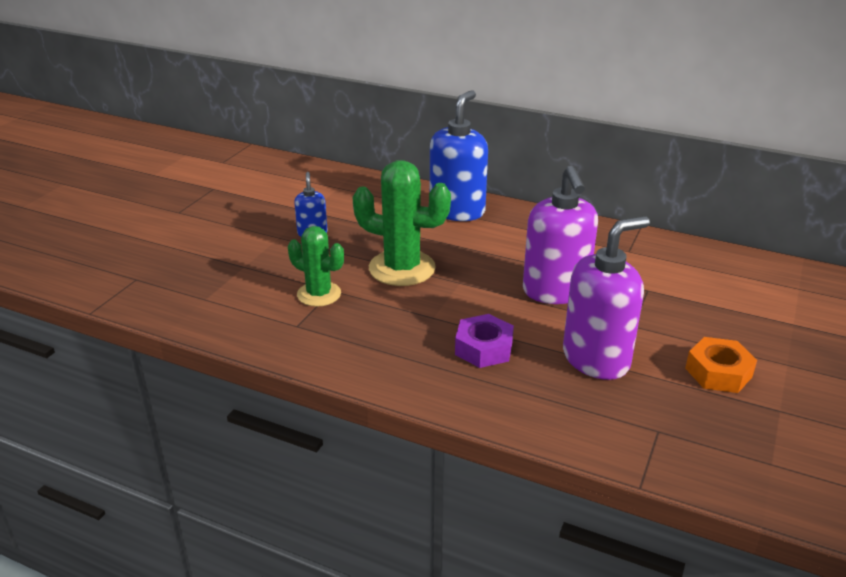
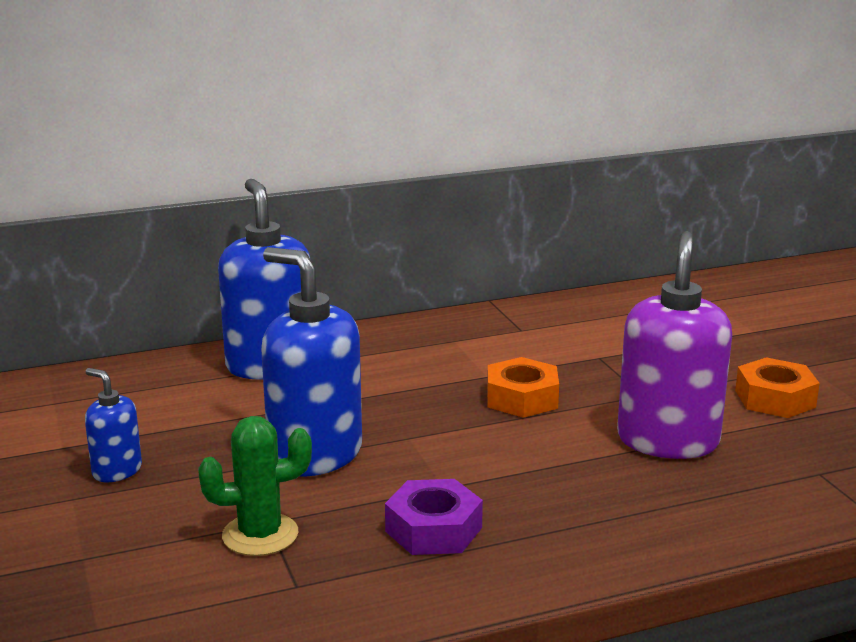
camera: 45 degrees left, 10 degrees down
green cactus [352,160,451,286] -> blue soap dispenser [261,247,362,477]
purple nut [455,314,514,368] -> purple nut moved to [385,479,483,555]
purple soap dispenser [523,166,598,304] -> orange nut [487,357,559,418]

